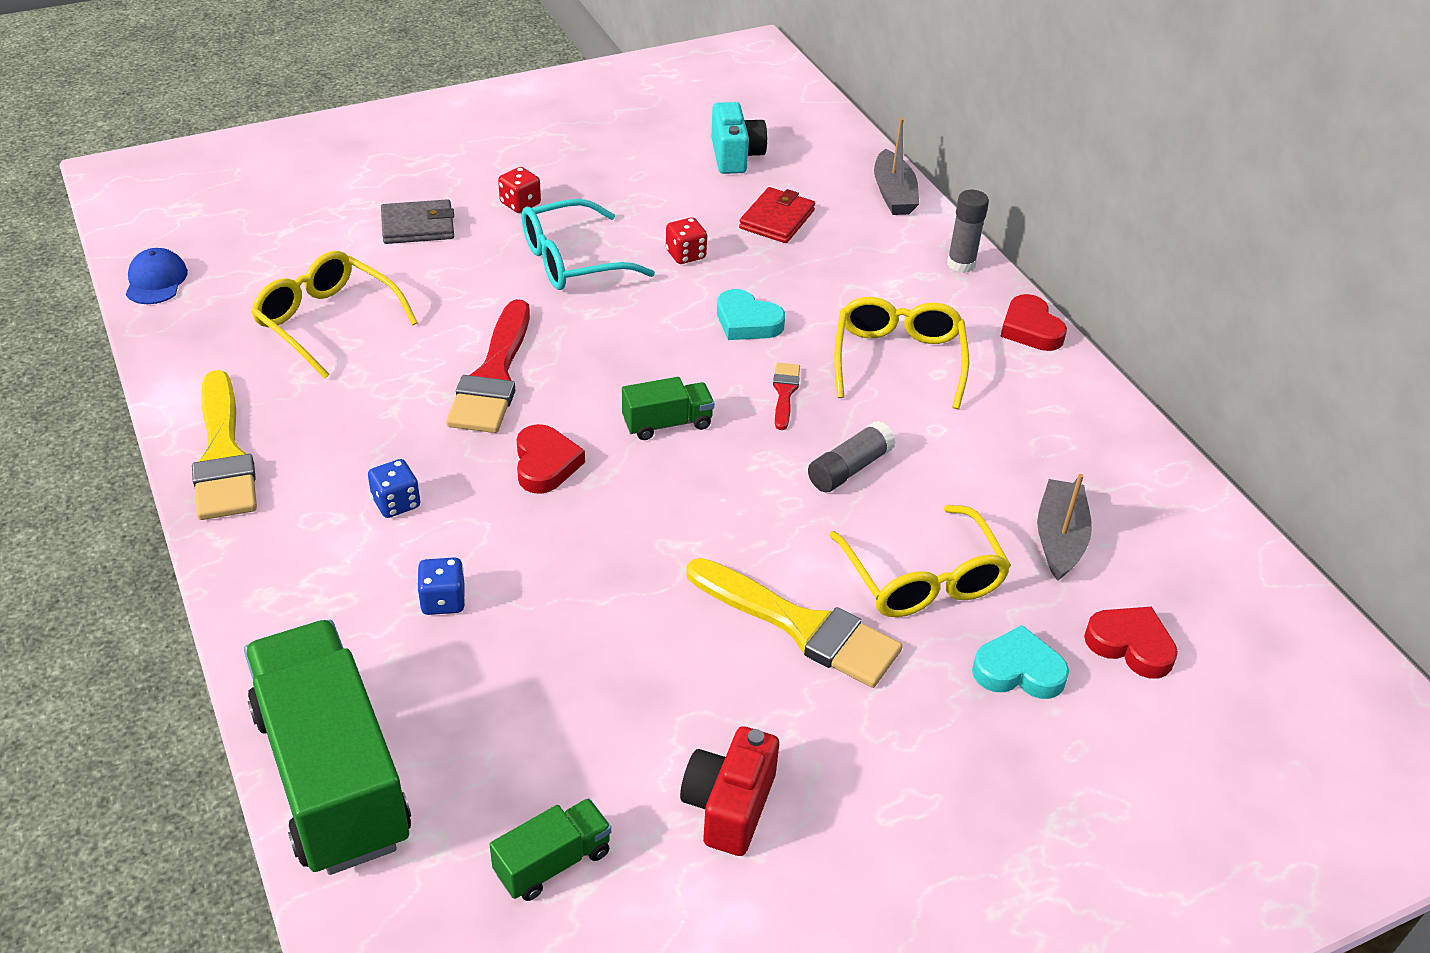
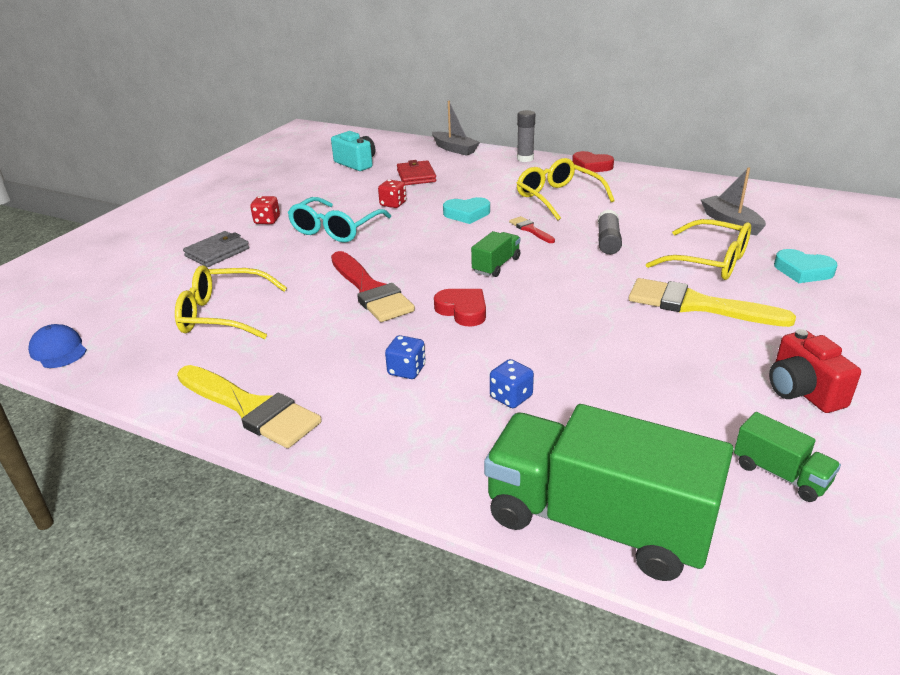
camera: 35 degrees left, 10 degrees down
green truck [490,798,612,901] -> green truck turned 120 degrees clockwise [734,412,841,502]
yellow brush [686,558,902,688] -> yellow brush turned 150 degrees counterclockwise [628,278,796,327]
turquoise heart [972,625,1069,699] -> turquoise heart turned 120 degrees counterclockwise [774,249,838,283]
red heart [1084,606,1178,679] -> none

